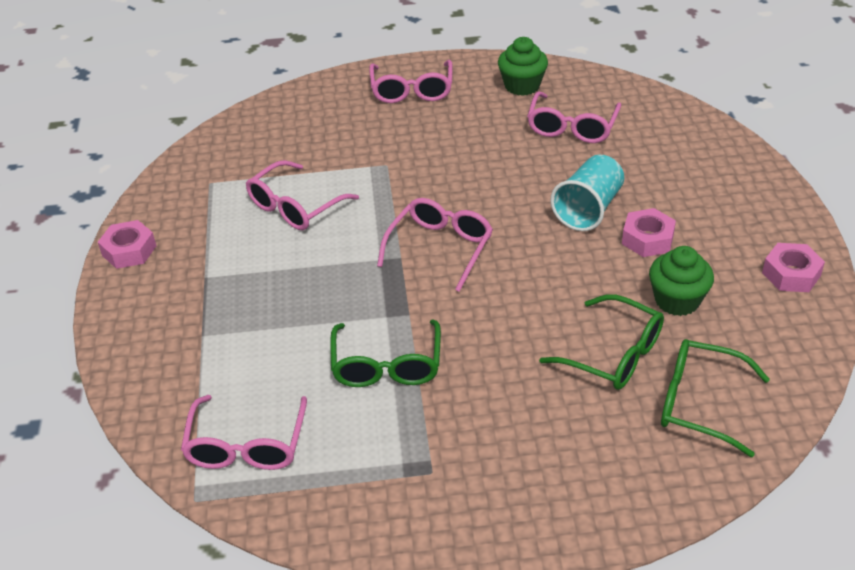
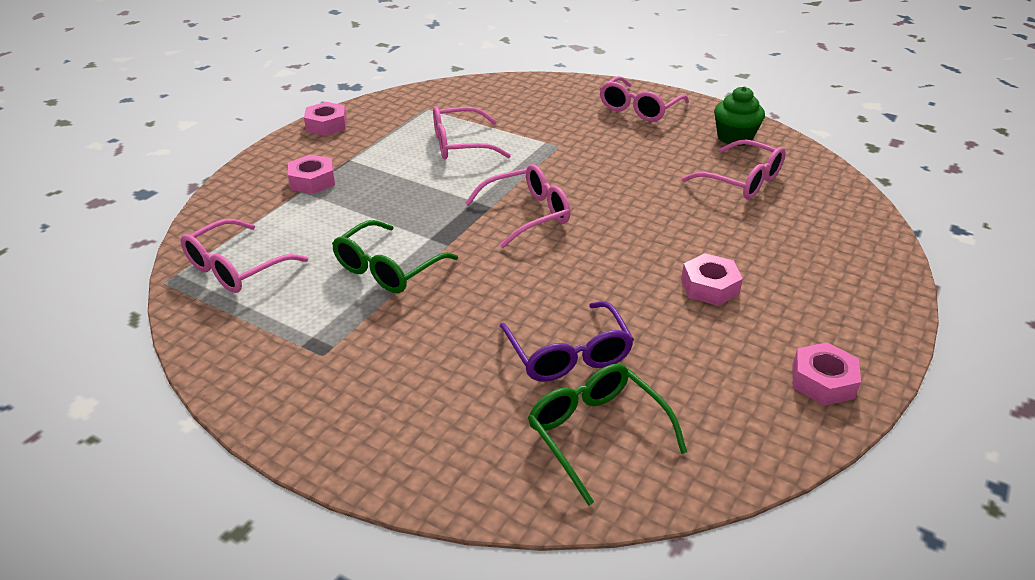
camera: 35 degrees right, 5 degrees down
pink glasses [527,91,621,143] -> pink glasses turned 105 degrees counterclockwise [682,139,786,199]
green glasses [539,294,664,390] -> purple glasses [499,301,634,382]
turquoise cup [550,155,624,231] -> none
green cupcake [649,246,714,316] -> none
none -> pink nut [288,154,335,194]

